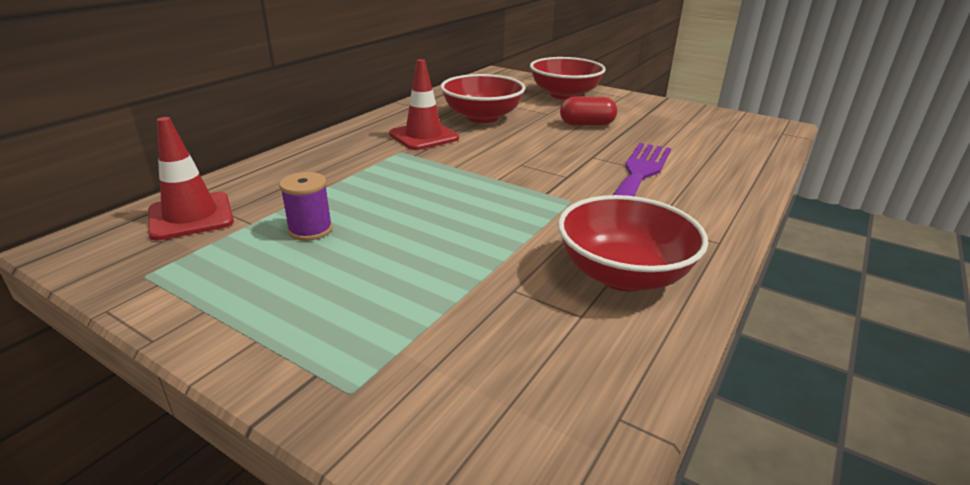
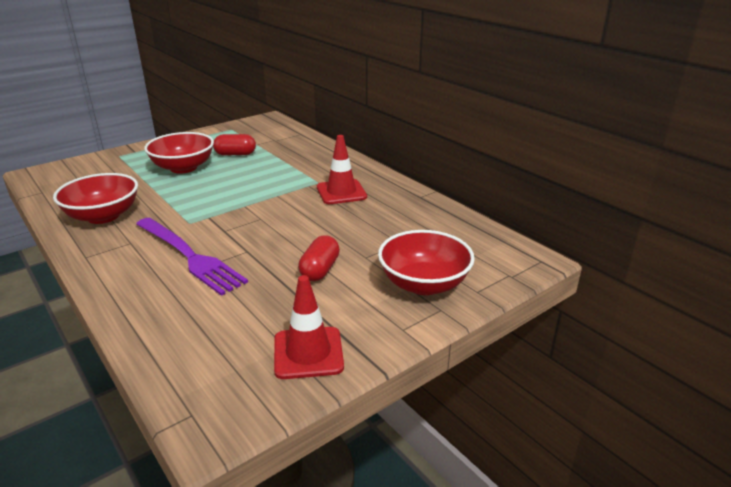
camera: 110 degrees right, 0 degrees up
red traffic cone [148,117,234,240] -> red traffic cone moved to [274,275,344,379]
purple spool [279,172,332,241] -> red capsule [213,134,256,155]
red bowl [441,74,525,123] -> red bowl moved to [144,132,214,174]

